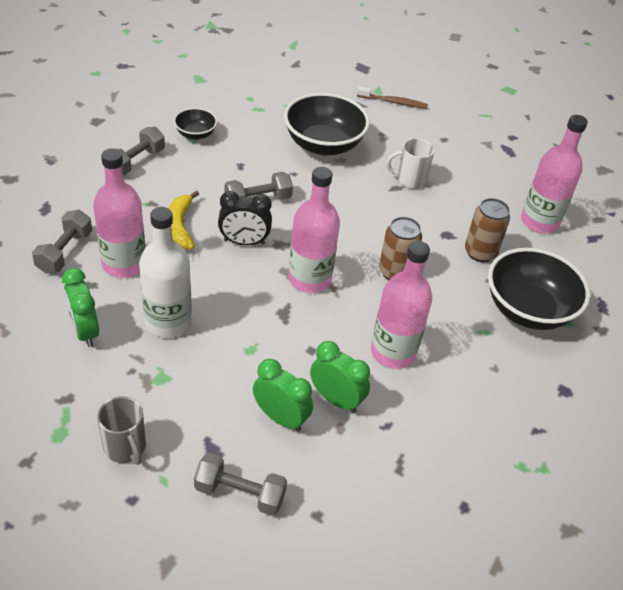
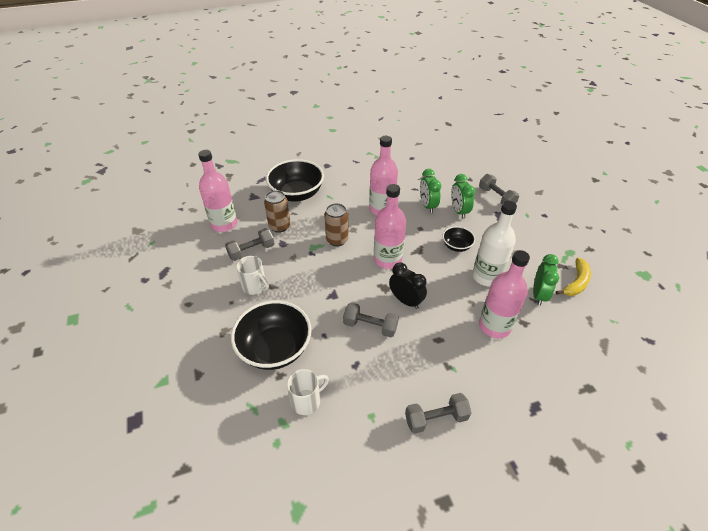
camera: 135 degrees left, 0 degrees up
grey dumbbell [32,210,92,274] -> grey dumbbell moved to [225,228,275,261]
grey mug [97,396,146,465] -> none
yellow banana [168,191,199,249] -> yellow banana moved to [556,258,591,296]
black bowl [174,108,217,140] -> black bowl moved to [443,226,475,252]
brown toothbrush [357,86,428,109] -> none
none -> white mug [287,369,329,415]

